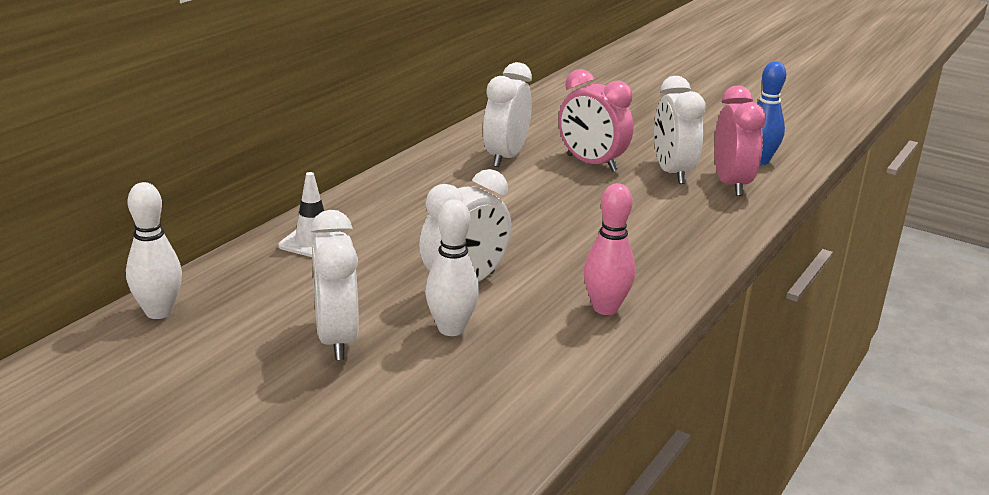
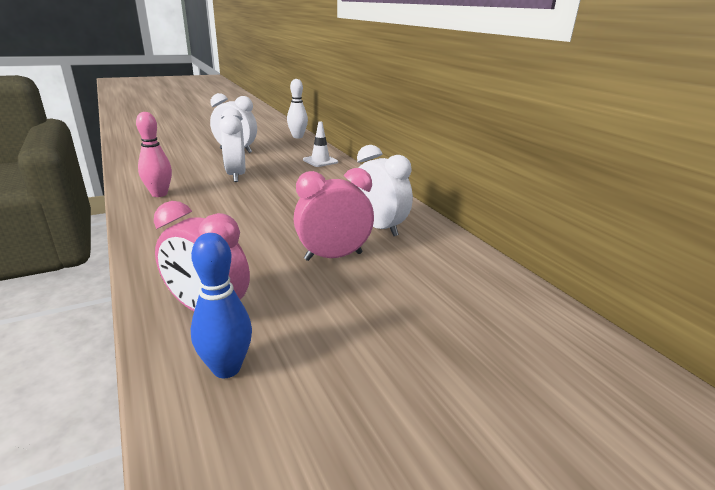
camera: 120 degrees right, 0 degrees up
white bowling pin [425,199,479,336] -> none
white clock [654,76,706,184] -> none

